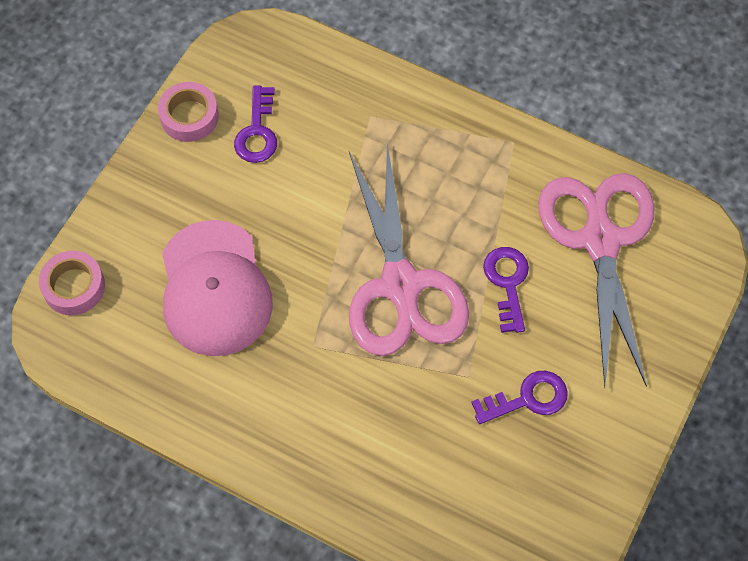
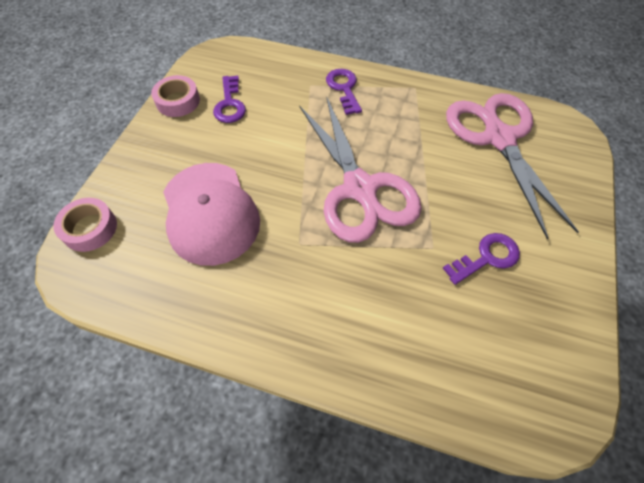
camera: 10 degrees left, 5 degrees down
purple key [483,247,529,333] -> purple key moved to [326,69,362,115]

